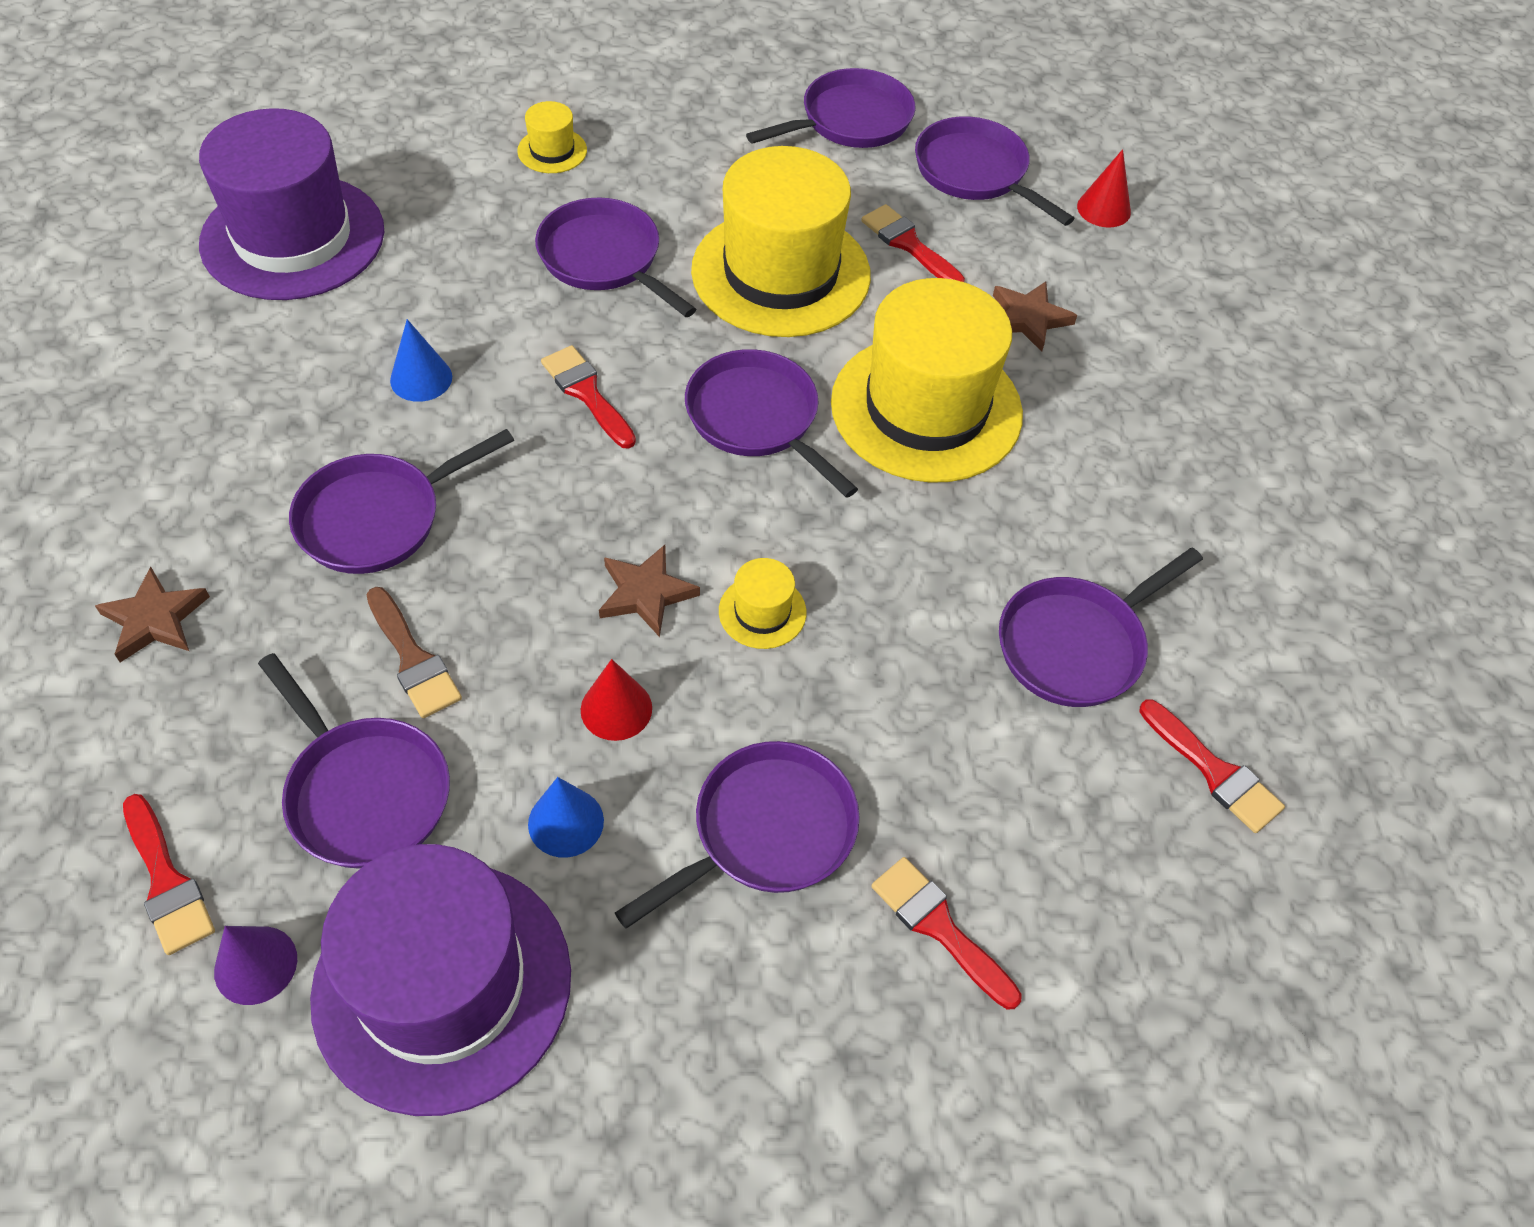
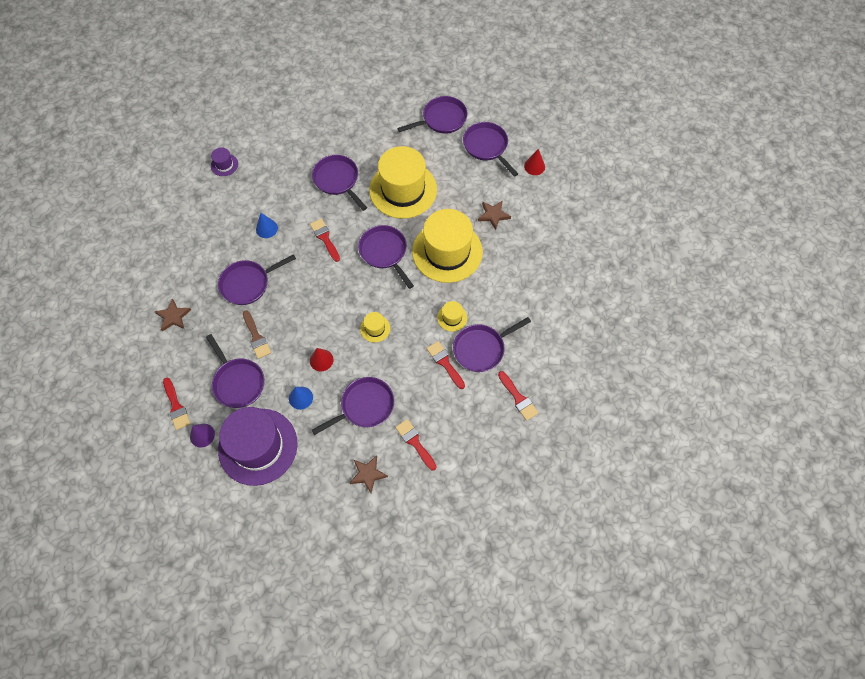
camera: 10 degrees right, 10 degrees up
purple hat [199,108,384,300] -> purple hat [211,147,238,176], size x0.41
yellow hat [517,101,587,173] -> yellow hat moved to [437,301,467,332]
brown star [599,545,700,637] -> brown star moved to [350,455,388,493]
red brush [861,204,965,282] -> red brush moved to [427,341,465,389]

